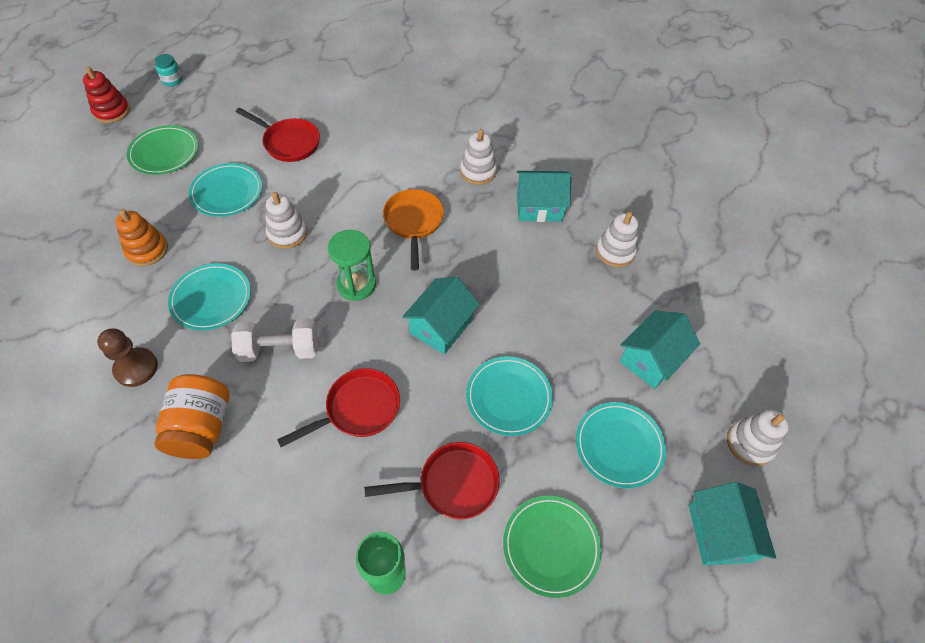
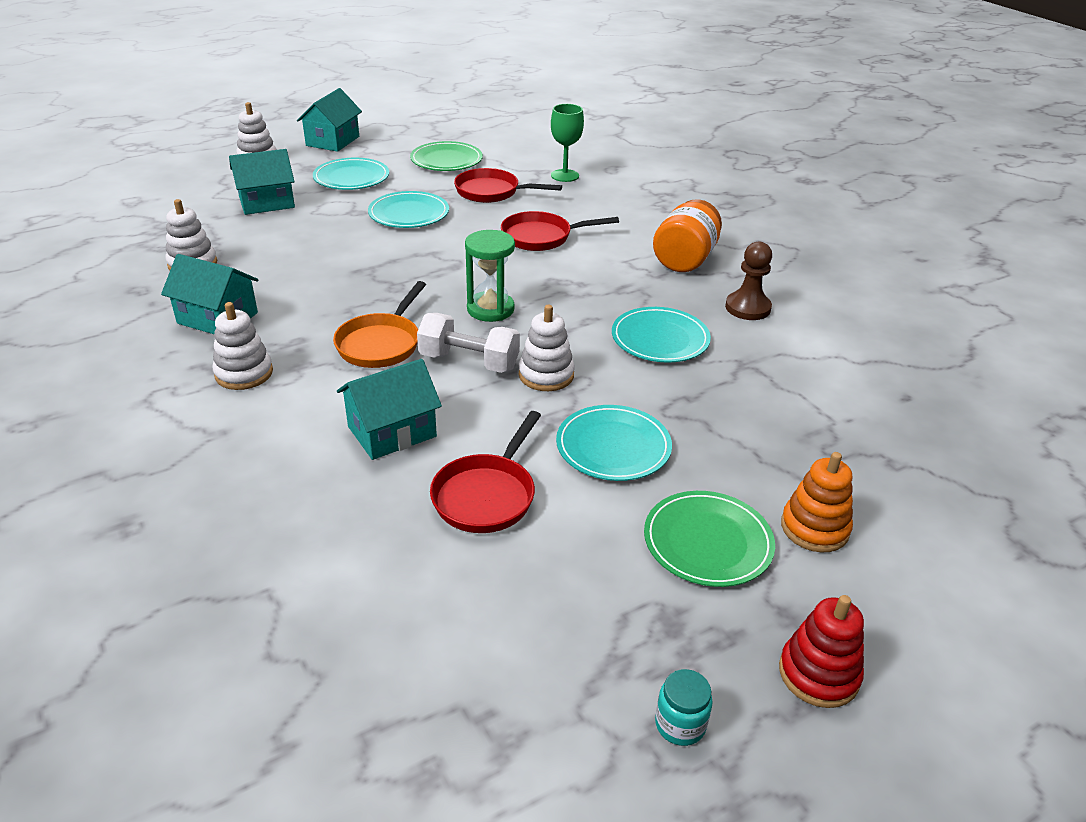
camera: 155 degrees left, 20 degrees down
orange stacking toy [115,209,168,266] -> orange stacking toy moved to [781,452,853,552]
white dumbbell [231,318,318,362] -> white dumbbell moved to [417,313,520,373]
red pan [236,108,320,162] -> red pan turned 120 degrees counterclockwise [430,411,541,533]
turquoise house [402,277,480,355] -> turquoise house moved to [337,359,442,460]

